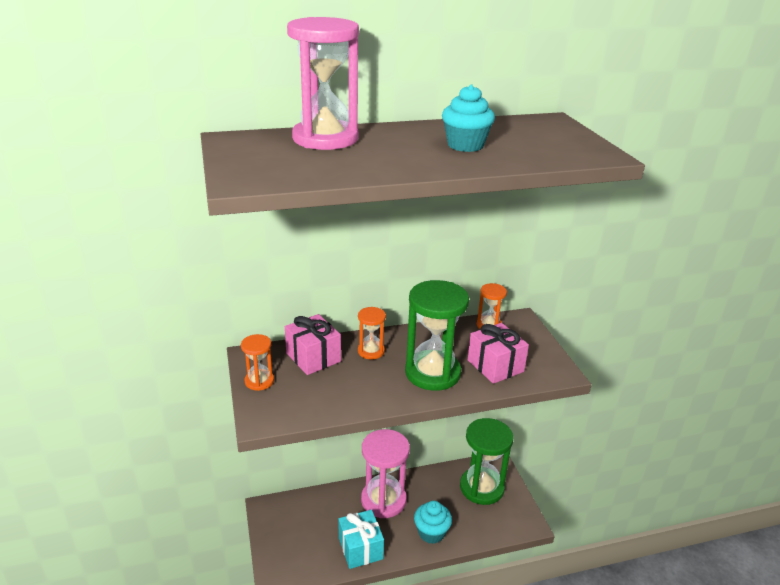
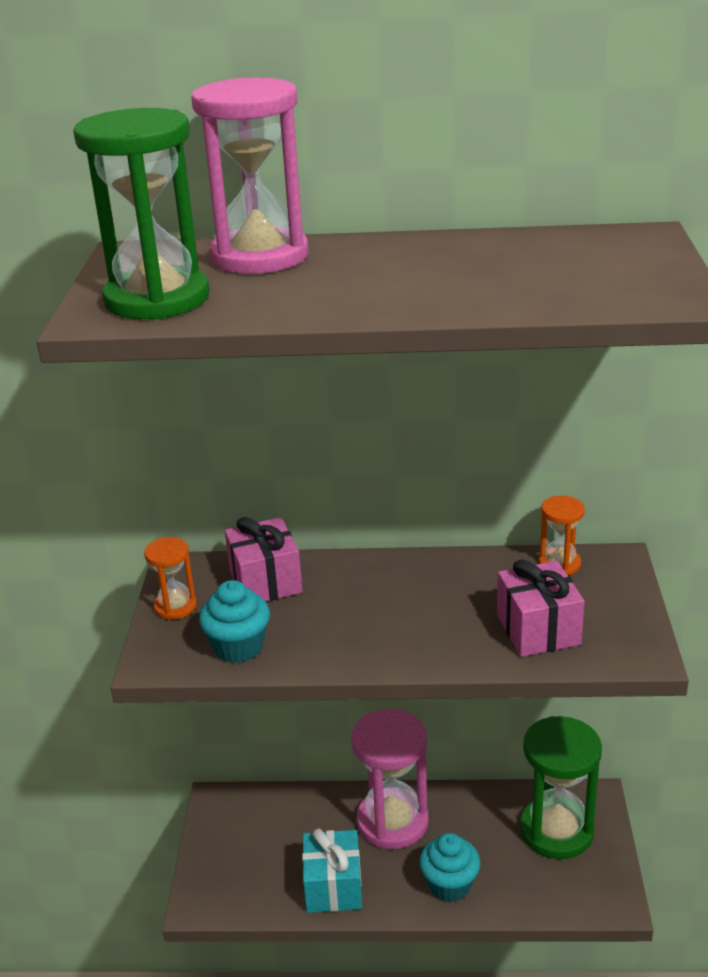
camera: 20 degrees right, 0 degrees up
orange hourglass [358,307,386,359] -> none
green hourglass [405,280,469,391] -> green hourglass moved to [73,108,210,320]
turquoise cupcake [442,85,495,152] -> turquoise cupcake moved to [199,580,270,663]

